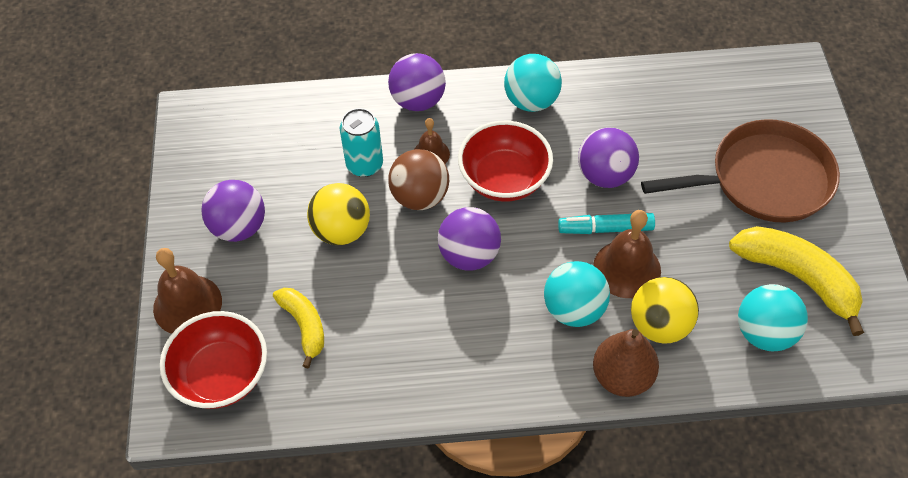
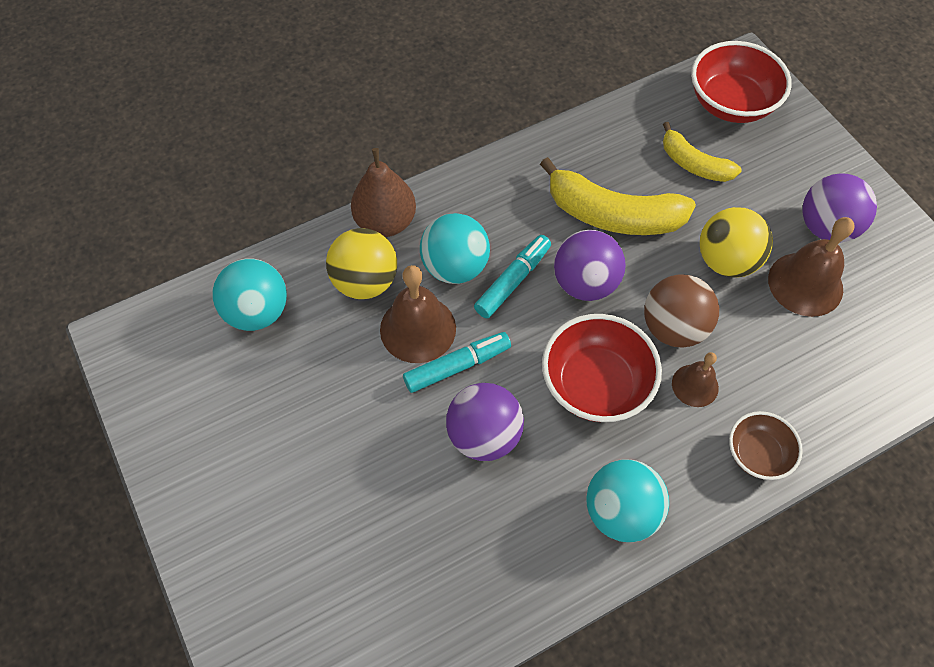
camera: 155 degrees right, 5 degrees up
brown bell [153,248,222,334] -> brown bell moved to [768,217,855,317]
turquoise can [340,108,383,177] -> none
purple ball [388,53,446,111] -> brown bowl [729,411,803,480]
brown pan [641,119,840,223] -> none
yellow banana [729,226,864,336] -> yellow banana moved to [540,157,696,235]
none -> turquoise marker [474,235,551,318]

